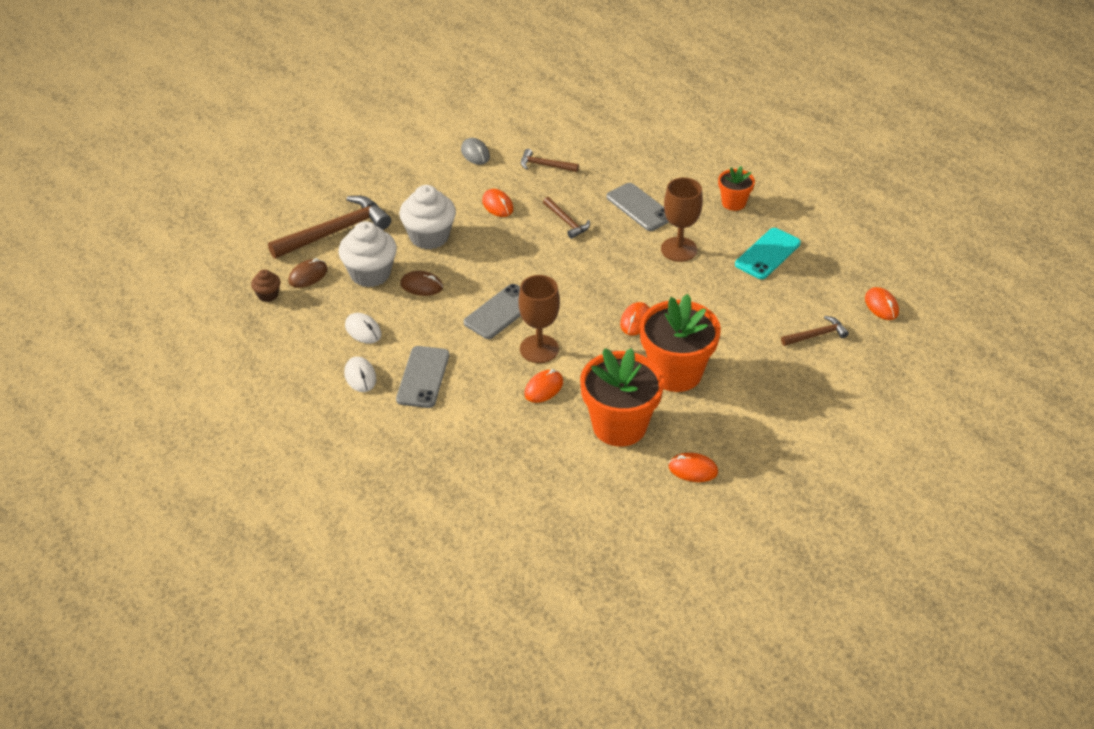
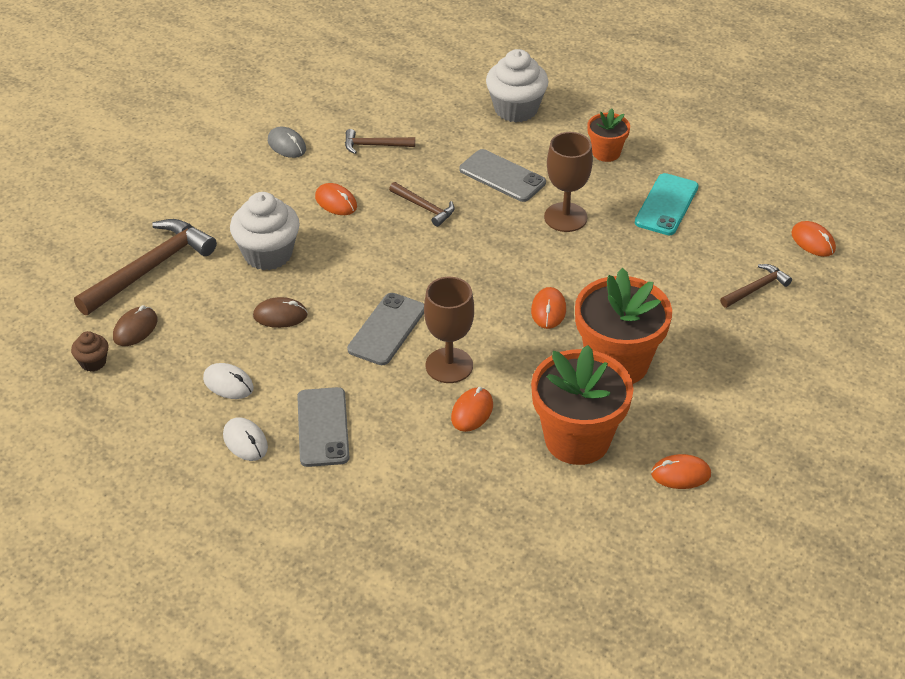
camera: 15 degrees left, 0 degrees up
white cupcake [339,221,397,287] -> white cupcake moved to [486,49,549,122]

